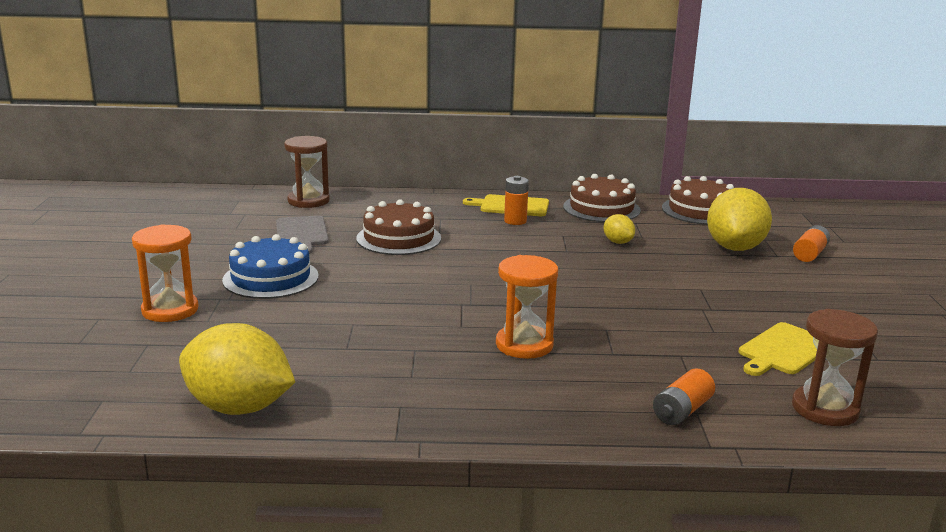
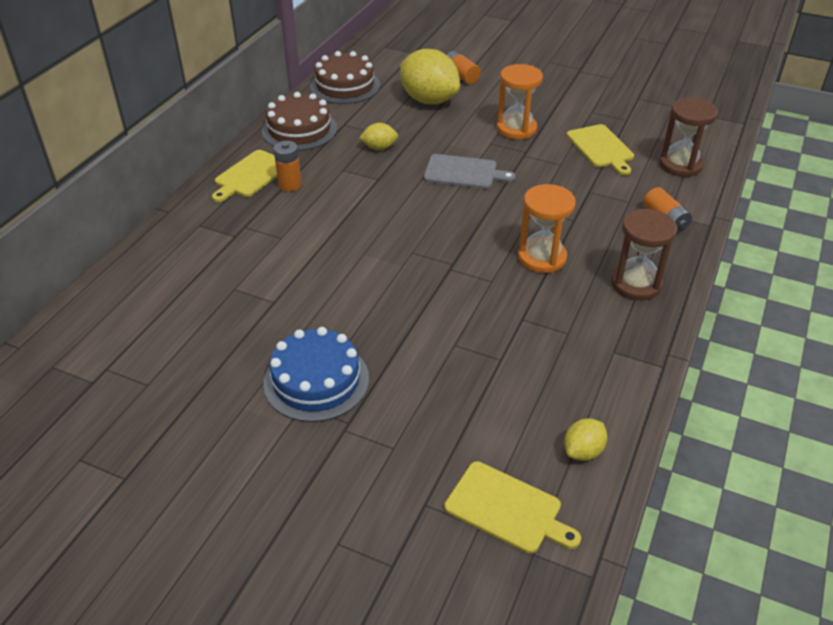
camera: 65 degrees left, 20 degrees up
orange hourglass [132,224,199,322] -> orange hourglass moved to [497,64,543,139]
yellow lemon [179,323,295,415] -> yellow lemon [564,418,607,461], size x0.47
grey cutting board [276,216,329,254] -> grey cutting board moved to [424,154,516,189]
brown hourglass [284,136,330,208] -> brown hourglass moved to [611,209,677,301]
brown cake [356,199,441,255] -> none
none -> yellow cutting board [444,461,581,554]

